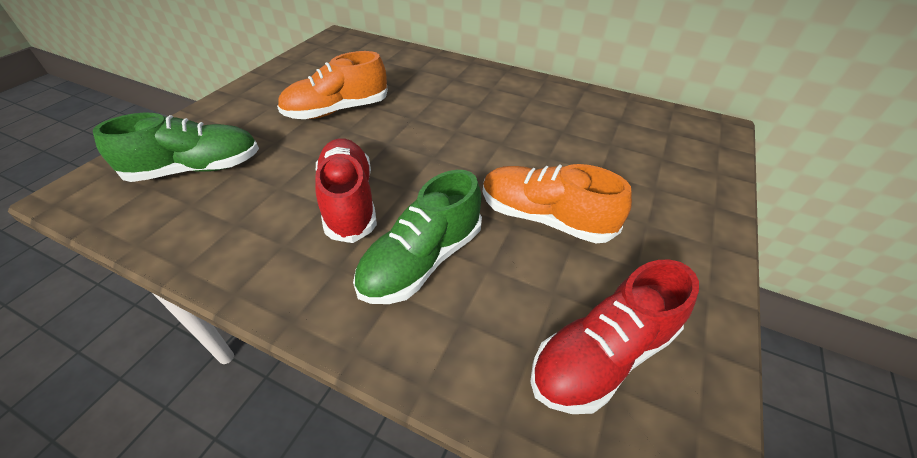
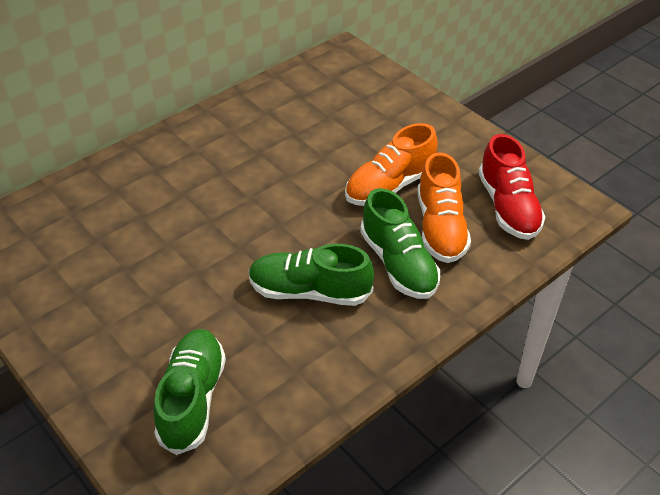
camera: 65 degrees left, 0 degrees up
orange shoe [277,51,388,119] -> orange shoe moved to [418,152,471,263]
red shoe [315,138,377,243] -> green shoe [248,244,374,306]

